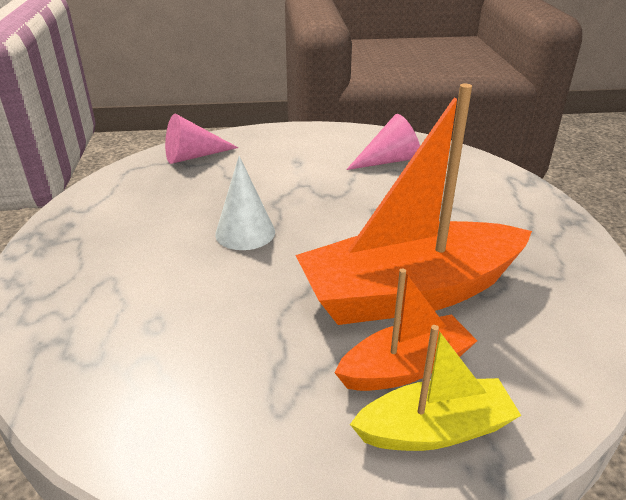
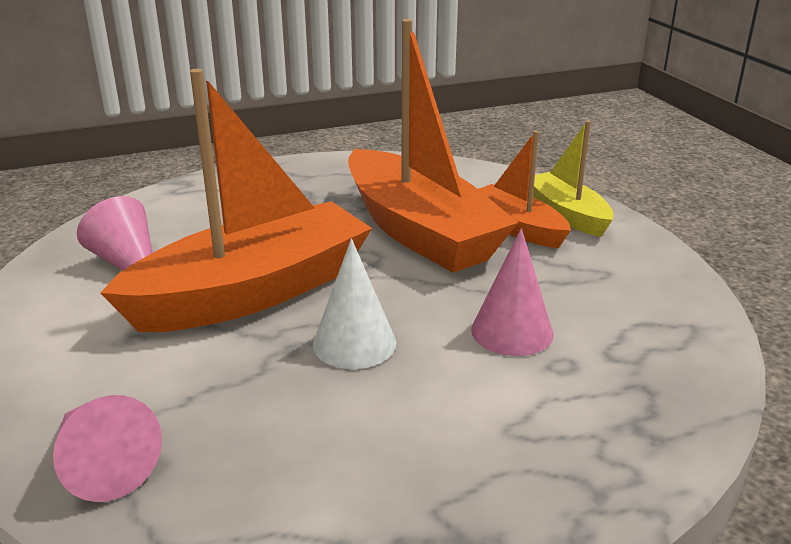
camera: 105 degrees left, 5 degrees down
none -> orange boat [100,69,372,332]
none -> pink cone [471,228,554,356]

